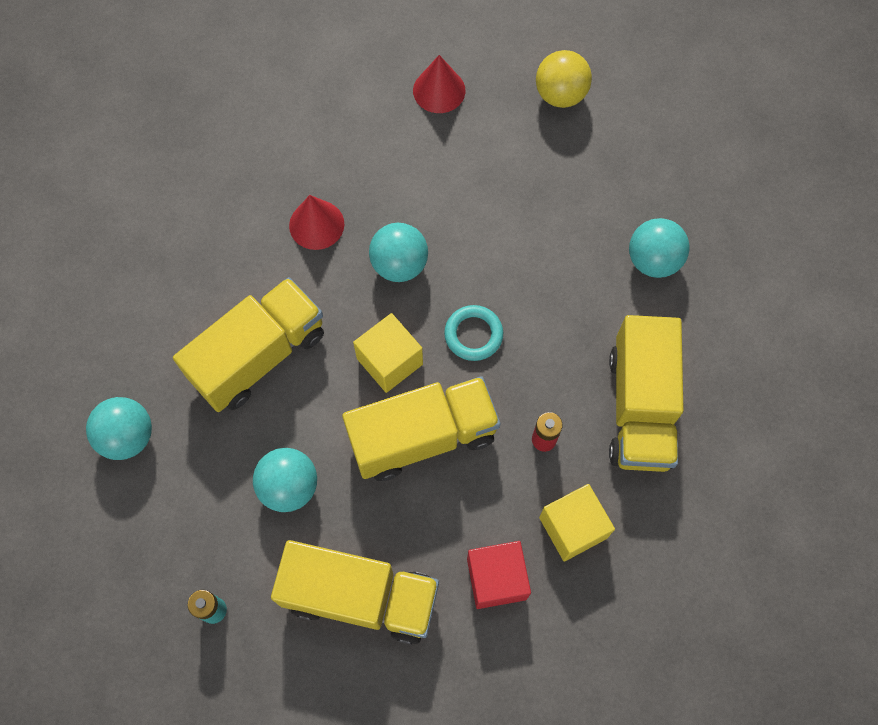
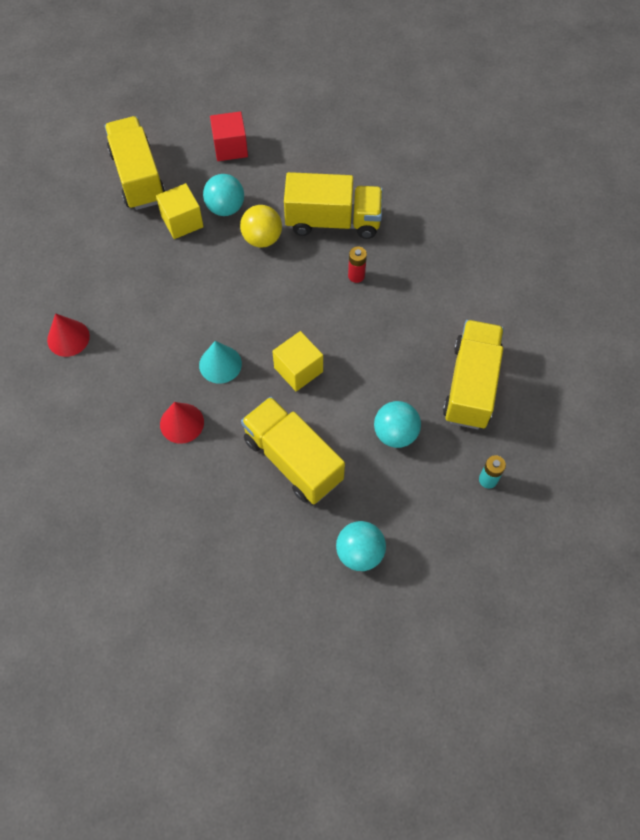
camera: 90 degrees left, 5 degrees down
yellow truck [342,376,501,481] -> yellow truck moved to [105,116,165,210]
turquoise ball [369,223,428,282] -> turquoise cone [199,341,242,384]
turquoise ring [444,305,503,361] -> none
red cube [467,541,531,609] -> red cube moved to [210,111,248,161]
yellow ball [536,50,592,108] -> yellow ball moved to [240,205,282,248]
yellow cube [539,484,615,562] -> yellow cube moved to [156,183,204,239]

